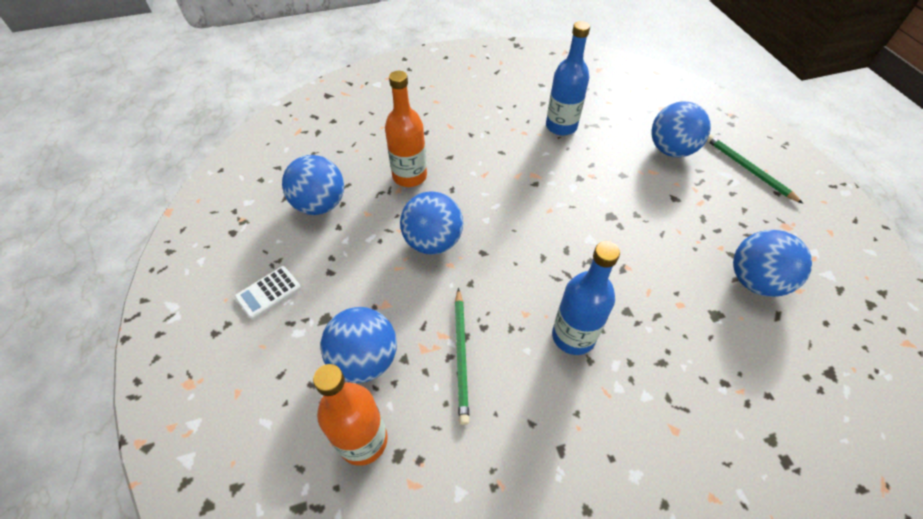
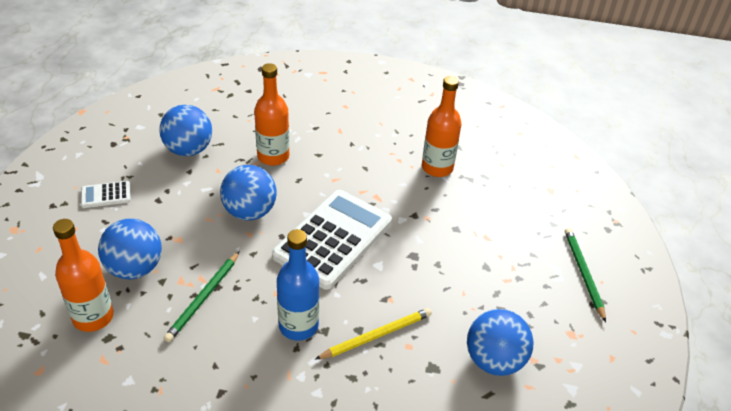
camera: 25 degrees right, 10 degrees down
blue bottle [546,21,590,136] -> orange bottle [422,76,462,177]
blue ball [651,101,711,157] -> none
none -> white calculator [272,190,392,290]
none -> yellow pencil [315,308,432,359]

